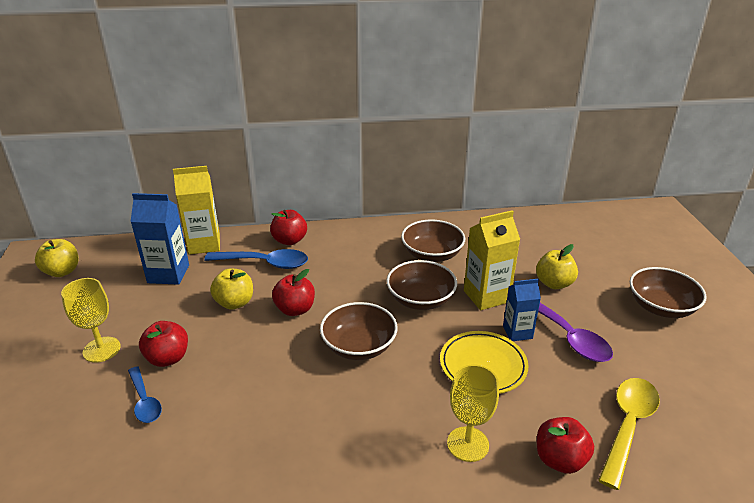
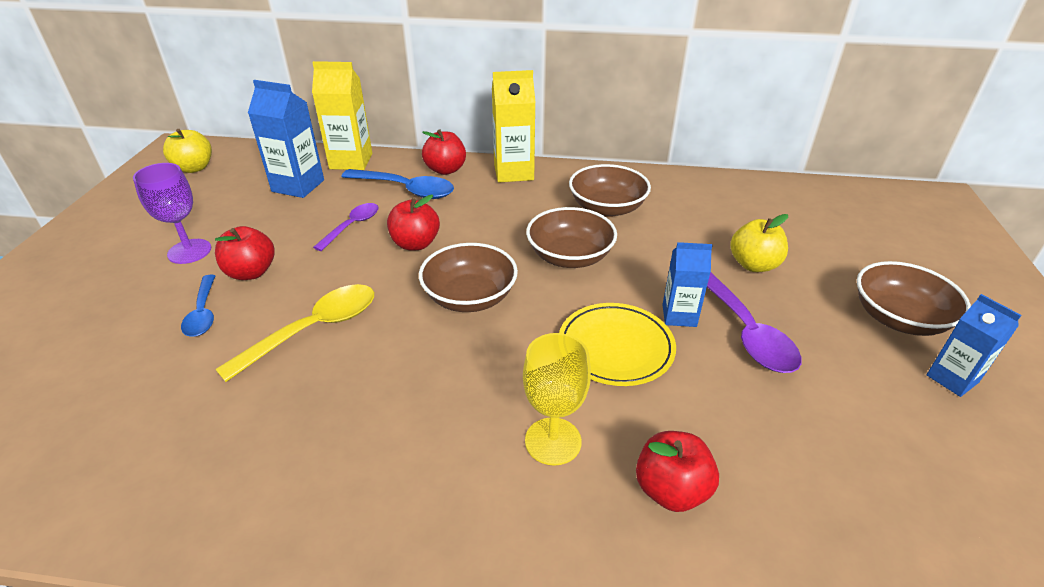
camera: 15 degrees right, 5 degrees up
yellow goblet [61,278,121,363] -> purple goblet [133,163,211,264]
yellow apple [210,268,253,310] -> purple spoon [313,203,378,251]
yellow carton [464,210,520,310] -> yellow carton moved to [492,70,536,182]
yellow spoon [598,378,660,490] -> yellow spoon moved to [215,284,374,382]
none -> blue carton [927,294,1022,397]

